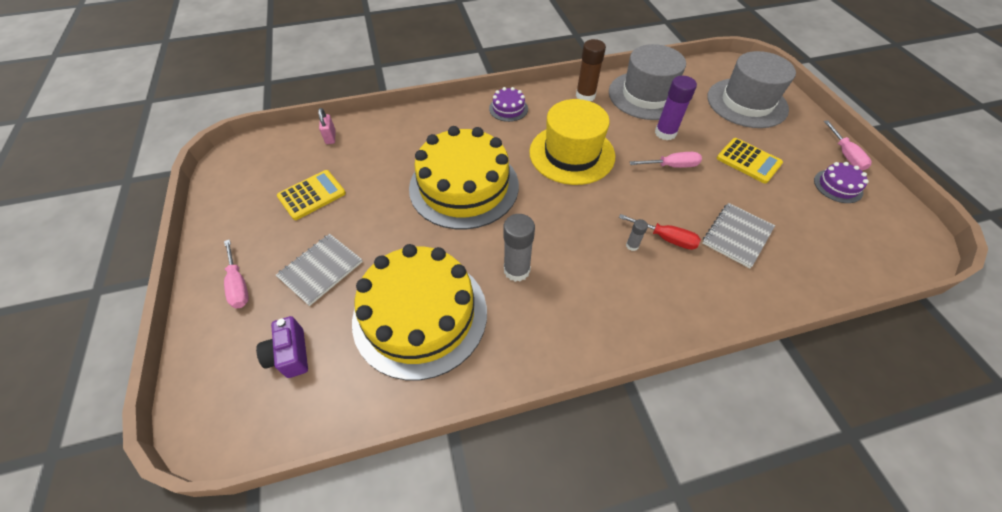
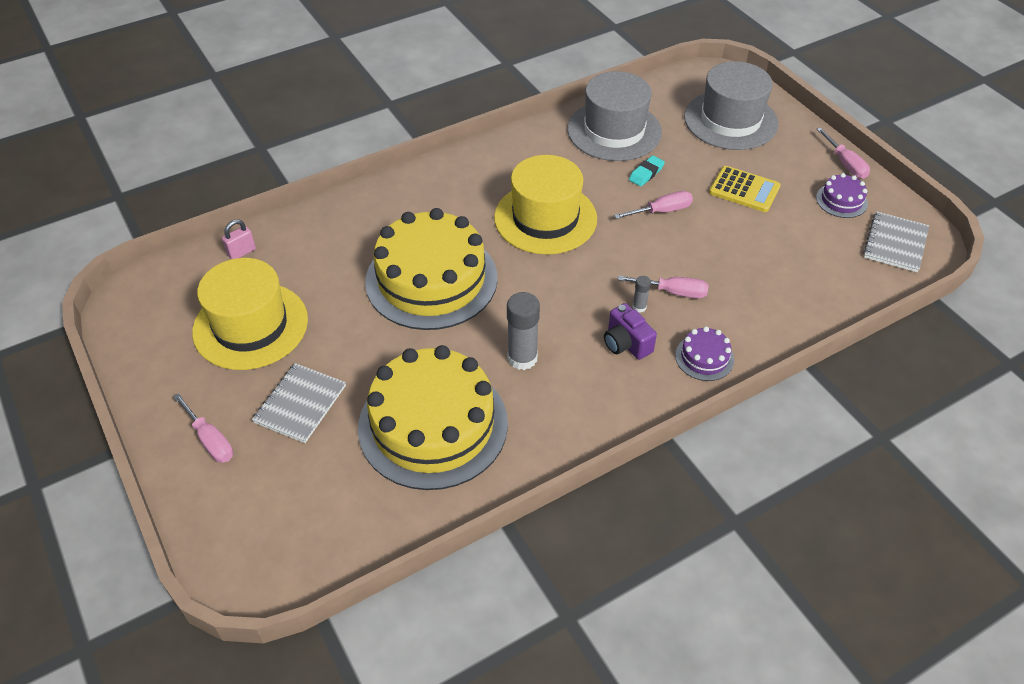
camera: 15 degrees left, 5 degrees down
purple camera [256,316,308,378] -> purple camera moved to [604,303,657,360]
yellow calculator [277,170,346,220] -> yellow hat [192,258,308,370]
pink padlock [318,108,336,144] -> pink padlock turned 75 degrees clockwise [222,219,256,259]
purple cake [489,87,528,122] -> purple cake moved to [675,326,734,381]
brown glue stick [576,39,606,101] -> none
red screwdriver [619,214,701,250] -> pink screwdriver [618,276,708,298]
purple glue stick [655,76,697,140] -> turquoise eraser [629,155,665,187]
grey notebook [702,203,775,268] -> grey notebook moved to [863,211,929,272]

